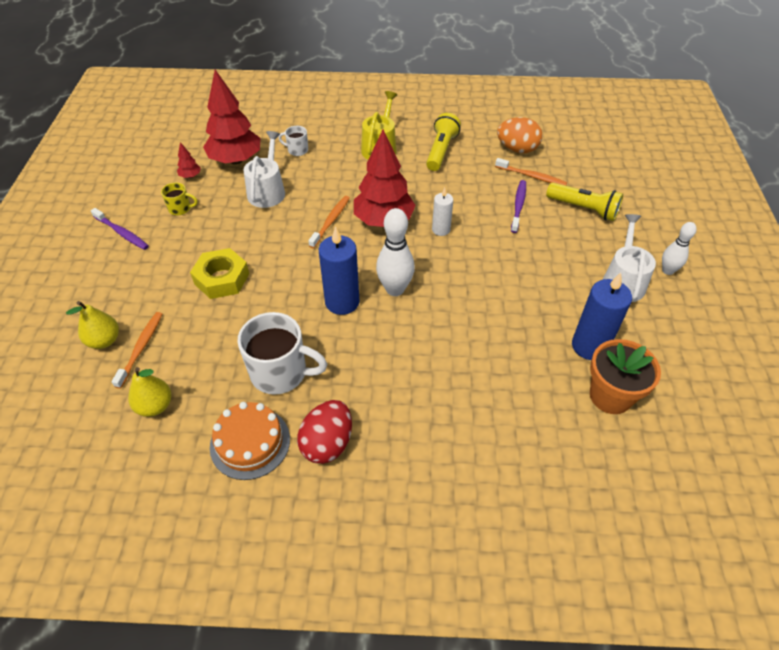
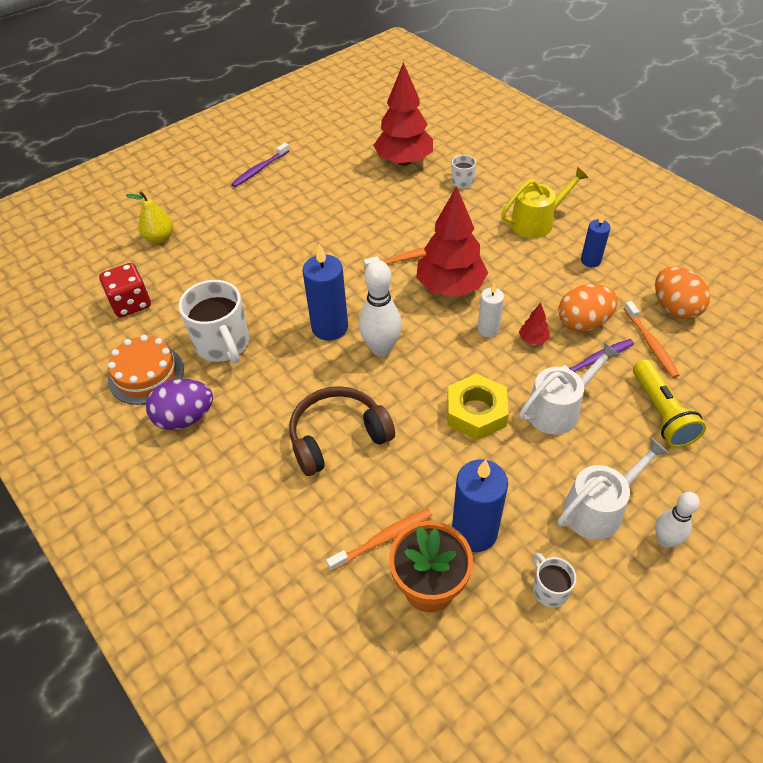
camera: 50 degrees right, 0 degrees up
purple toothbrush [91,208,149,250] -> purple toothbrush turned 45 degrees clockwise [231,143,290,187]
orange toothbrush [111,312,162,389] -> orange toothbrush moved to [326,508,433,571]
yellow pear [128,367,171,417] -> red dice [99,263,151,318]
yellow mug [161,183,198,215] -> none
red tree [177,142,201,178] -> red tree moved to [519,303,550,345]
yellow nut [190,248,249,299] -> yellow nut moved to [447,374,509,440]
white watering can [243,131,285,208] -> white watering can moved to [519,343,619,435]
red egg [297,400,352,464] -> purple egg [146,379,213,430]
yellow flashlight [426,113,461,171] -> blue candle [581,214,611,267]
none -> brown headphones [289,386,395,476]
none -> white mug [533,553,576,607]
none -> orange egg [558,284,618,332]

